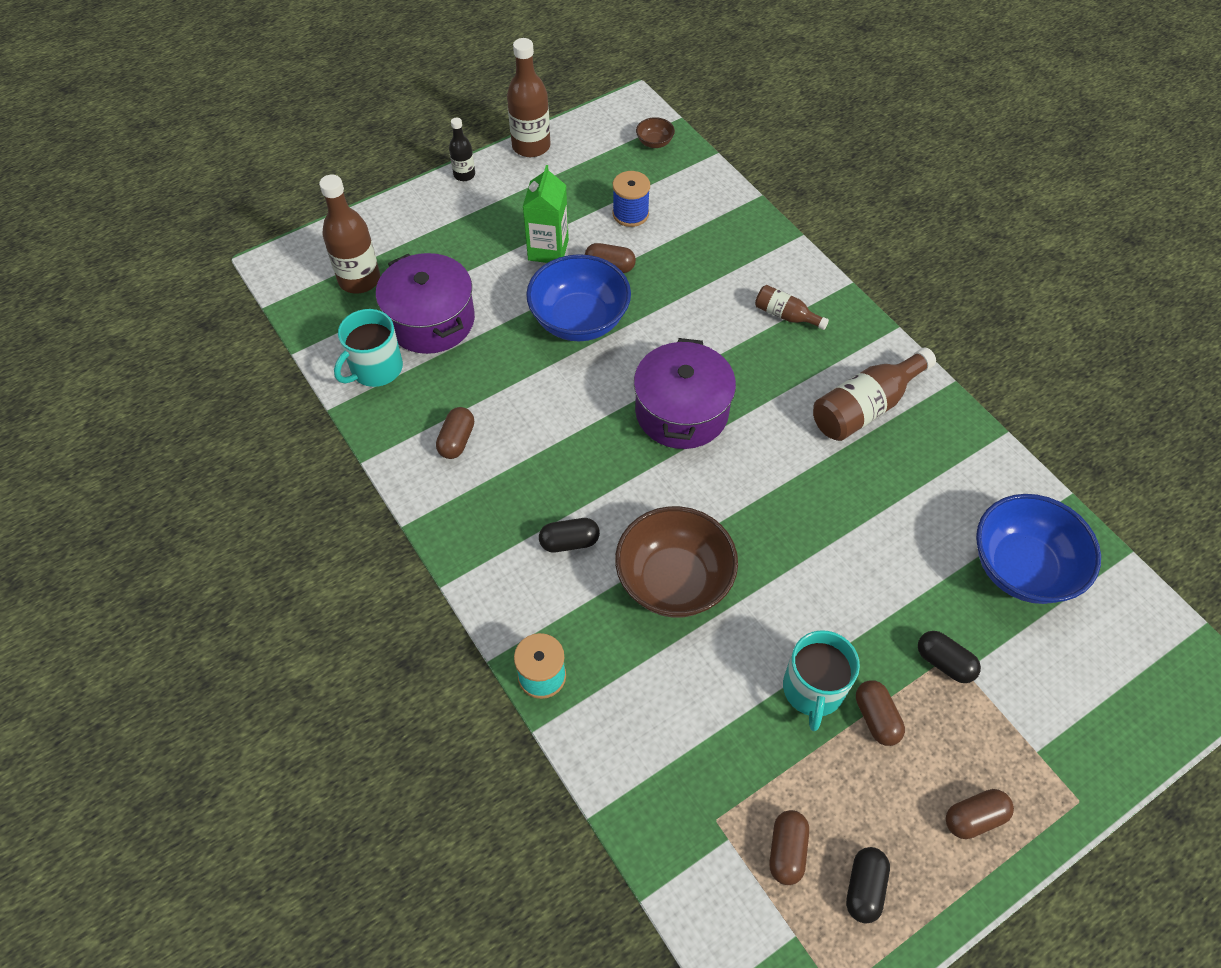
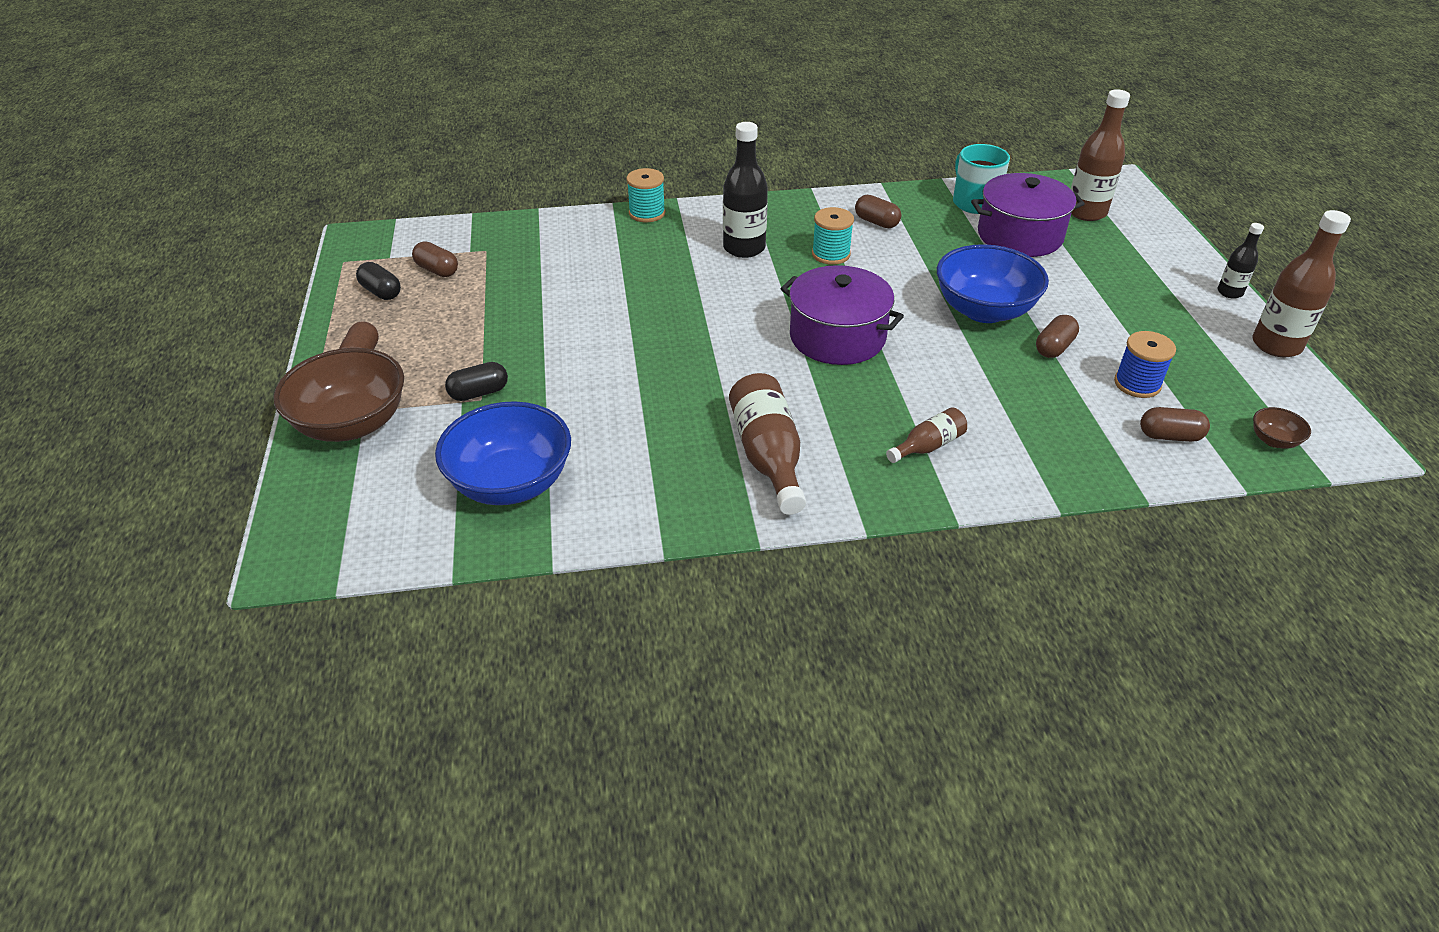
camera: 115 degrees right, 15 degrees down
green carton [523,165,569,263] -> none
black capsule [539,518,600,552] -> black bottle [723,122,768,258]
brown bowl [615,506,738,618] -> brown bowl moved to [274,348,404,442]
turquoise mug [783,630,860,731] -> none
brown capsule [856,680,905,746] -> brown capsule moved to [1140,407,1210,442]
none -> turquoise spool [812,207,854,265]

